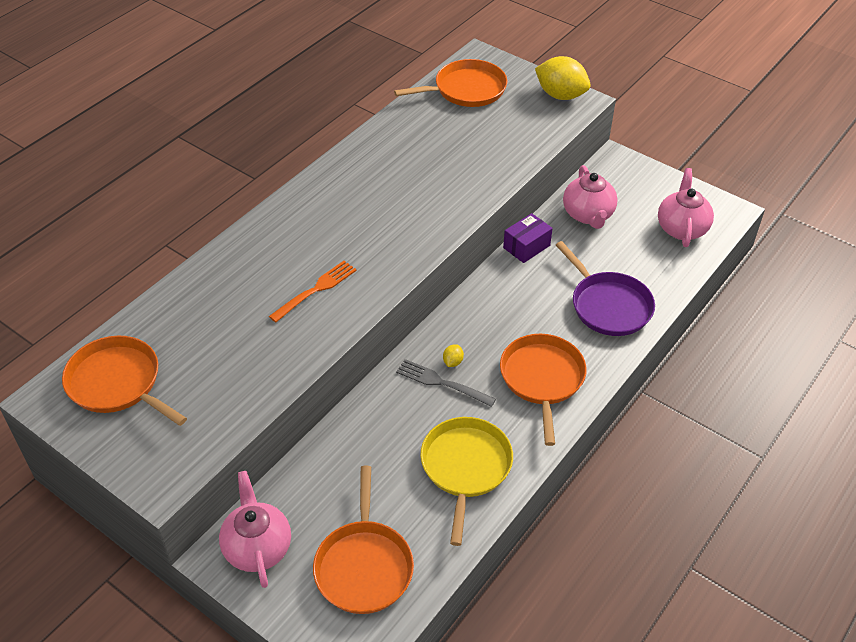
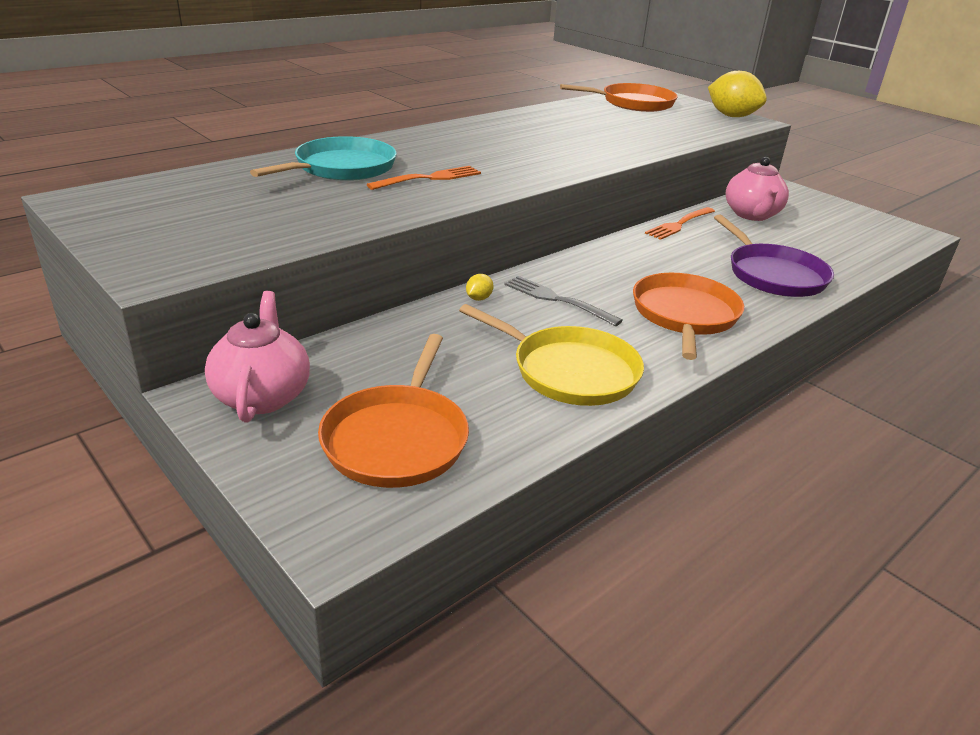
camera: 10 degrees right, 15 degrees down
orange pan [62,336,187,426] -> none
yellow pan [420,417,513,546] -> yellow pan turned 105 degrees clockwise [459,304,644,406]
yellow lemon [443,344,464,367] -> yellow lemon moved to [466,274,494,301]
purple box [503,213,553,263] -> orange fork [645,207,715,240]
pink teapot [658,168,714,247] -> none
none -> turquoise pan [250,136,397,181]

